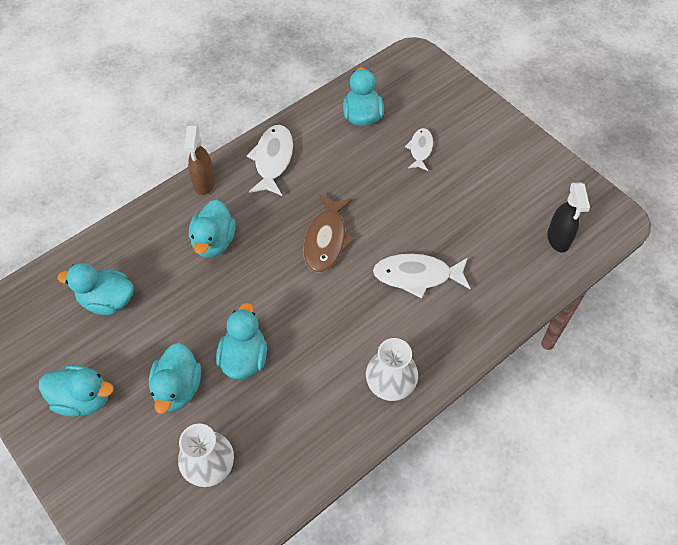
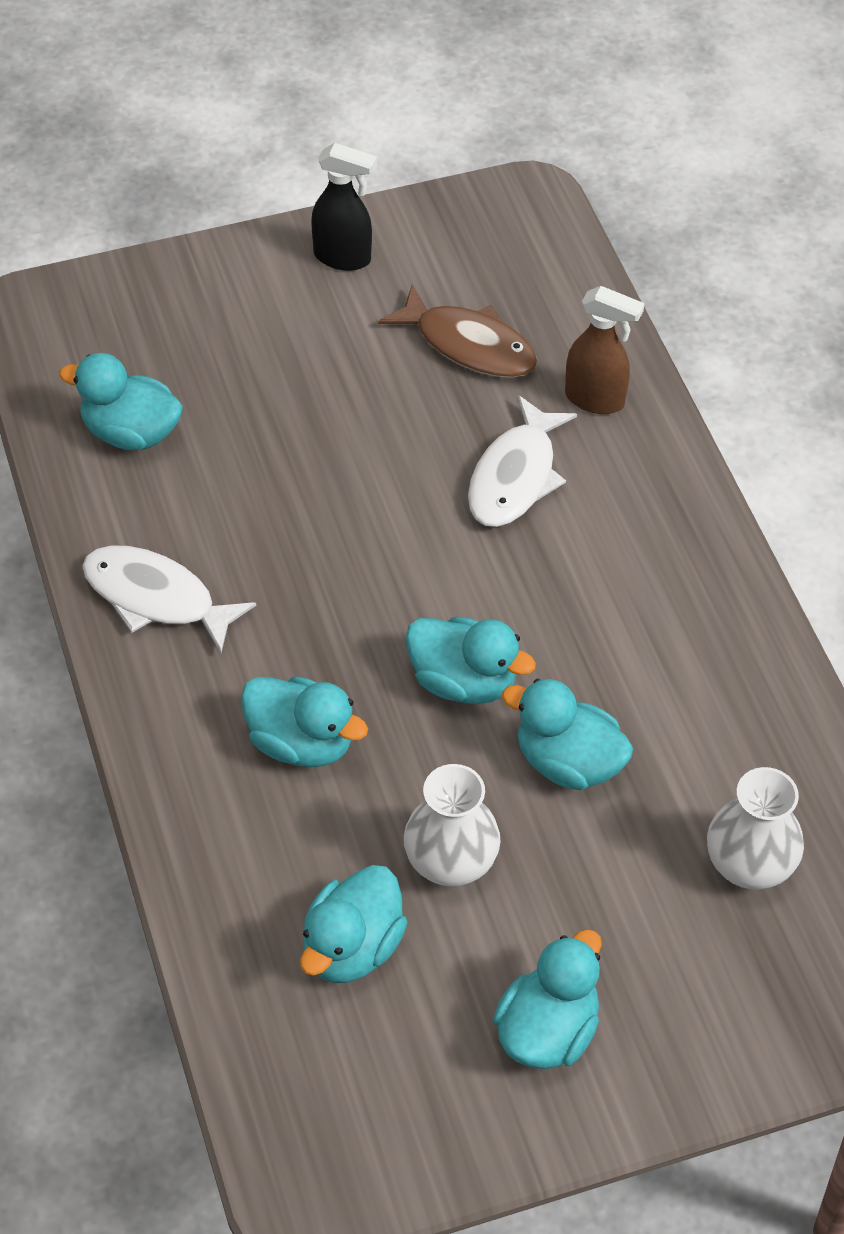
camera: 70 degrees left, 5 degrees down
turquoise duck [149,343,201,414] -> turquoise duck moved to [406,617,536,704]
brown spray bottle [184,125,215,195] -> brown spray bottle moved to [565,286,645,414]
brown fish [303,194,355,272] -> brown fish moved to [378,285,537,378]
white vase [366,338,418,401] -> white vase moved to [404,764,500,887]
white fish [405,128,433,171] -> none
black spray bottle [547,182,590,253] -> black spray bottle moved to [311,143,377,271]

